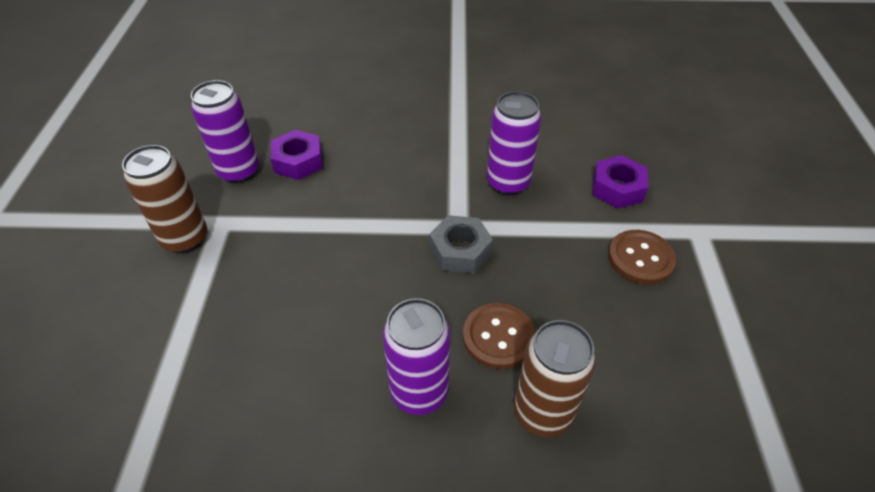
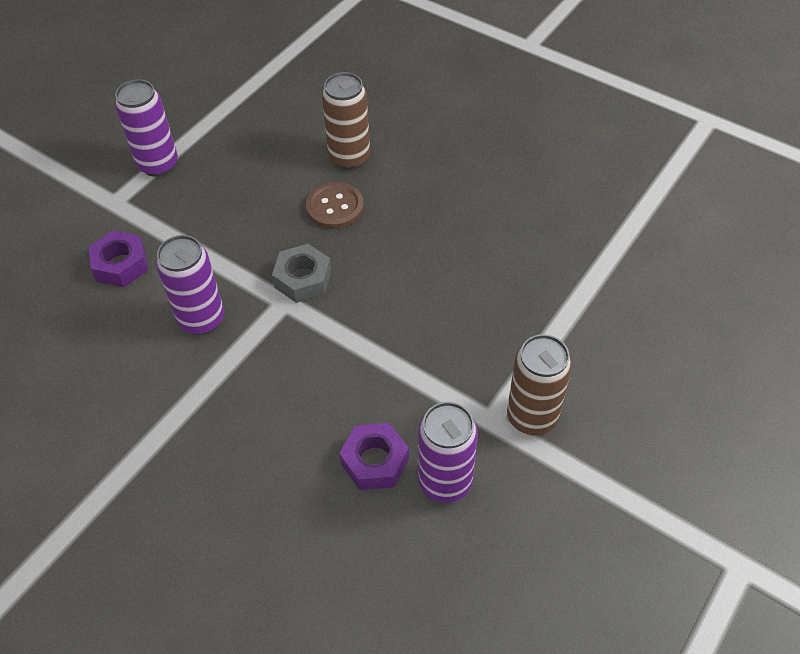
camera: 145 degrees left, 5 degrees up
purple can [382,298,450,415] -> purple can moved to [115,79,178,177]
brown button [608,230,676,284] -> none

